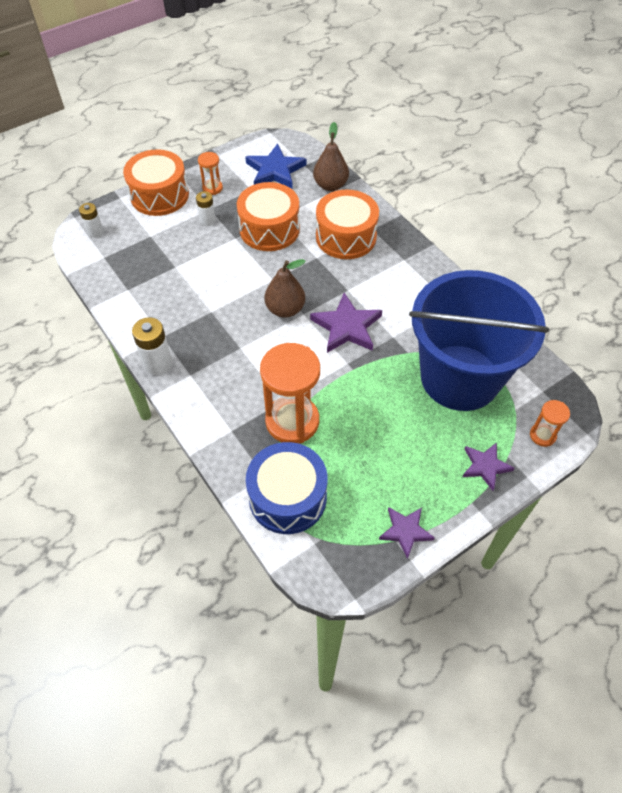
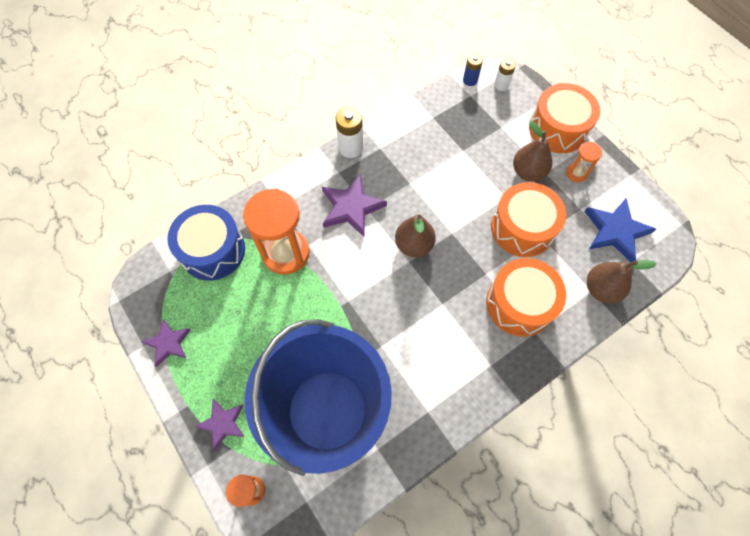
camera: 90 degrees right, 10 degrees up
white battery [196,191,216,226] -> brown pear [513,121,552,181]
purple star [310,293,382,353] -> purple star moved to [322,174,387,237]
none -> blue battery [463,53,483,86]

